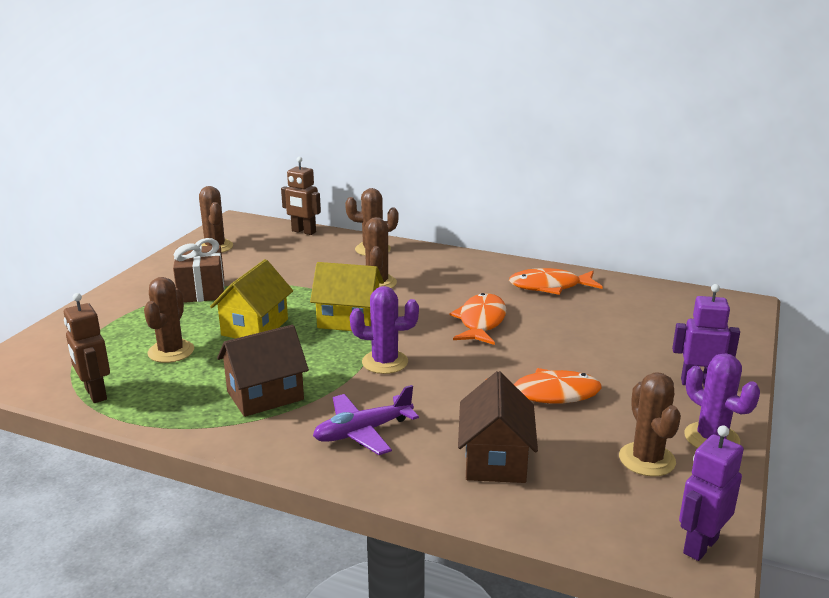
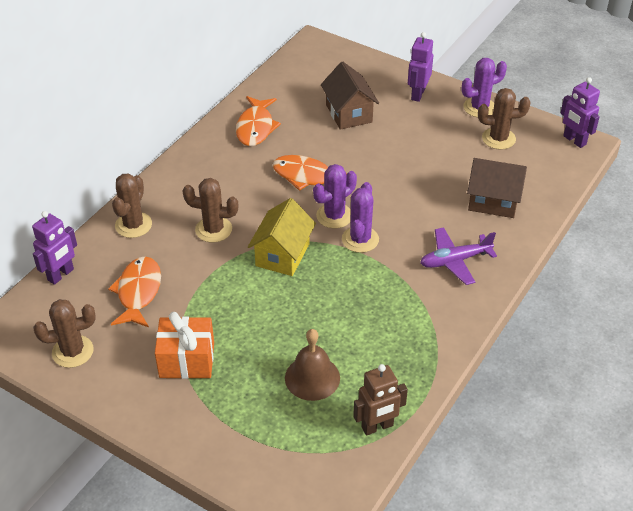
camera: 80 degrees left, 20 degrees up
brown cactus [144,277,194,363] -> brown bell [285,329,340,401]
brown gift [173,238,224,303] -> orange gift [155,312,214,379]
yellow house [210,259,293,339] -> none
brown house [217,325,309,417] -> brown house moved to [321,62,379,130]
brown robot [281,157,321,235] -> purple robot [32,211,77,285]
purple plane [313,385,419,455] -> purple plane turned 90 degrees clockwise [420,227,497,285]
orange fish [485,368,602,404] -> orange fish moved to [108,256,161,327]
none -> purple cactus [313,164,357,229]

